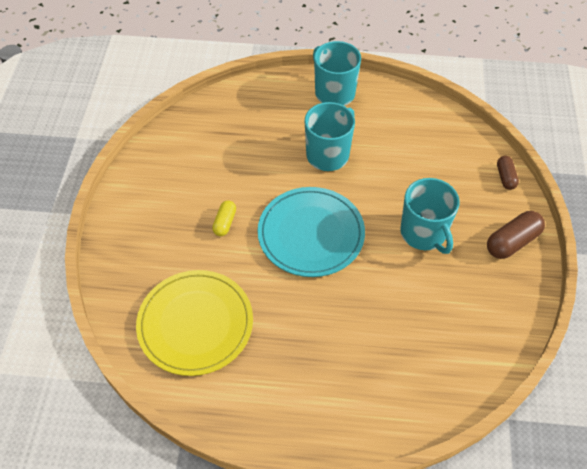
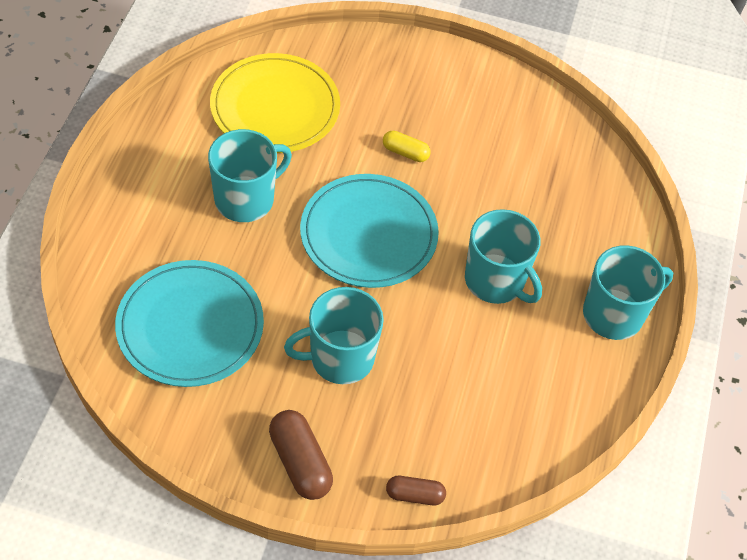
camera: 95 degrees right, 0 degrees up
none -> turquoise plate [115,260,264,387]
none -> turquoise mug [208,129,292,222]

